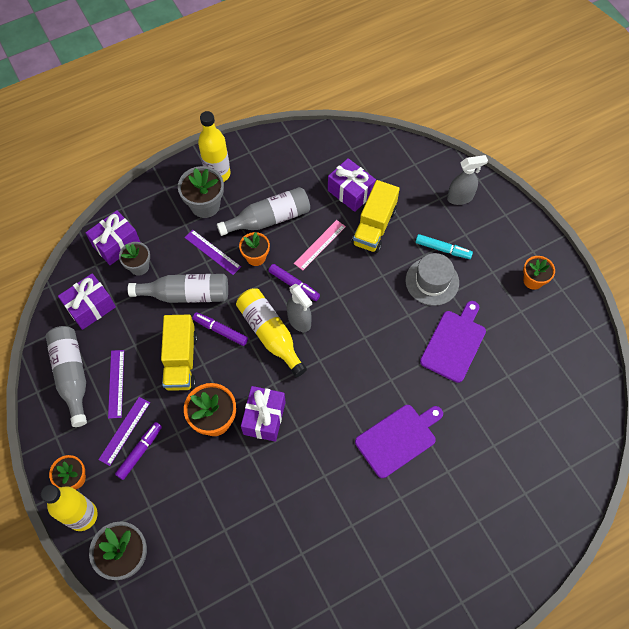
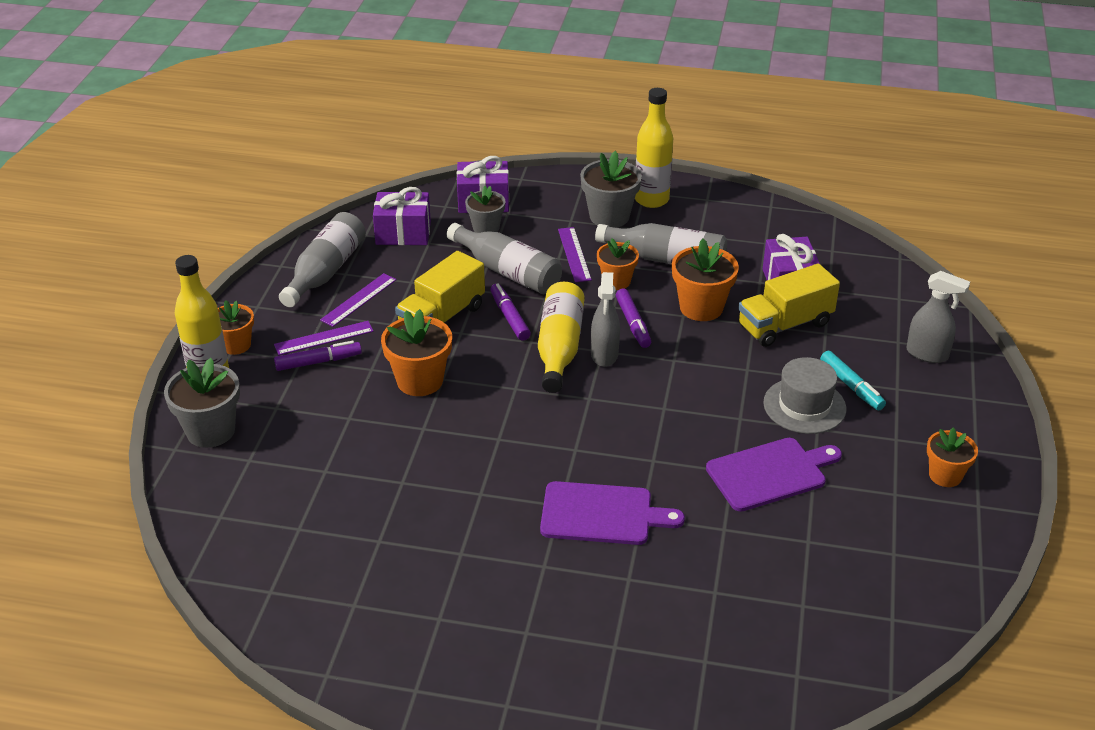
camera: 40 degrees right, 25 degrees down
purple gift [241,386,286,442] -> none
pink ruler [294,220,346,270] -> orange flower pot [672,239,739,321]

